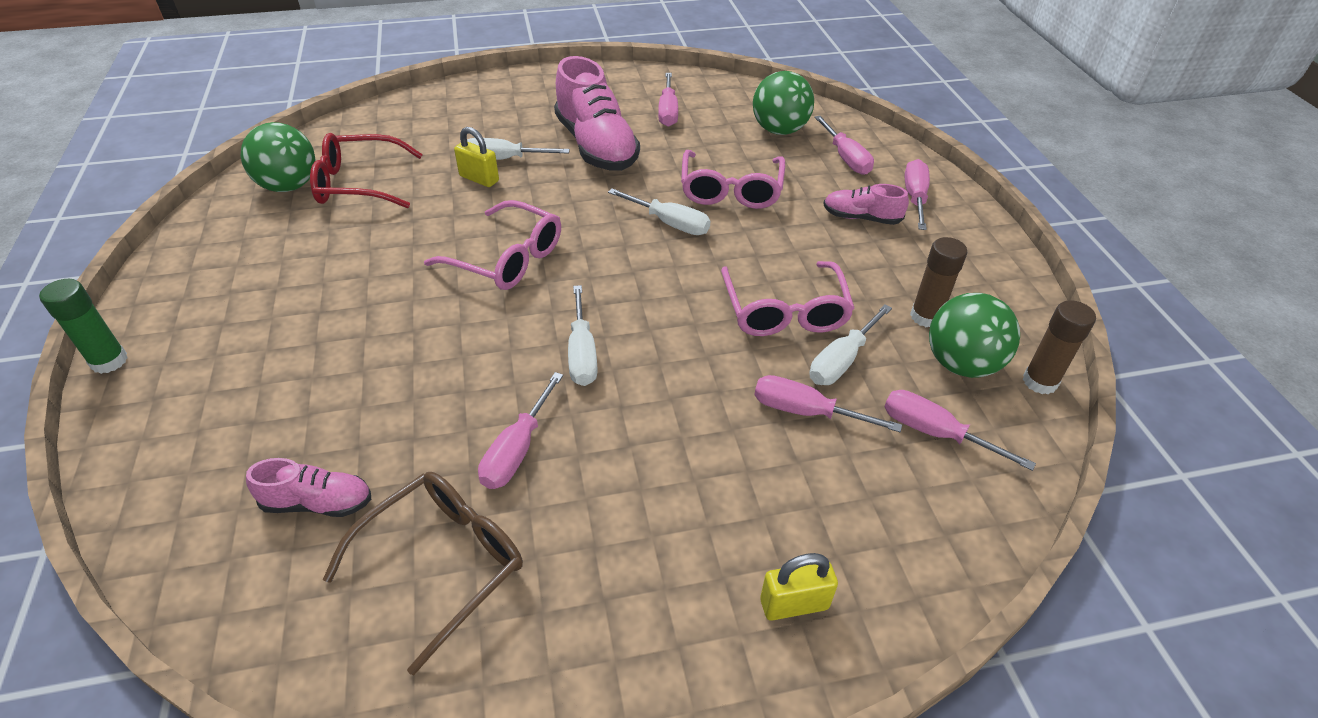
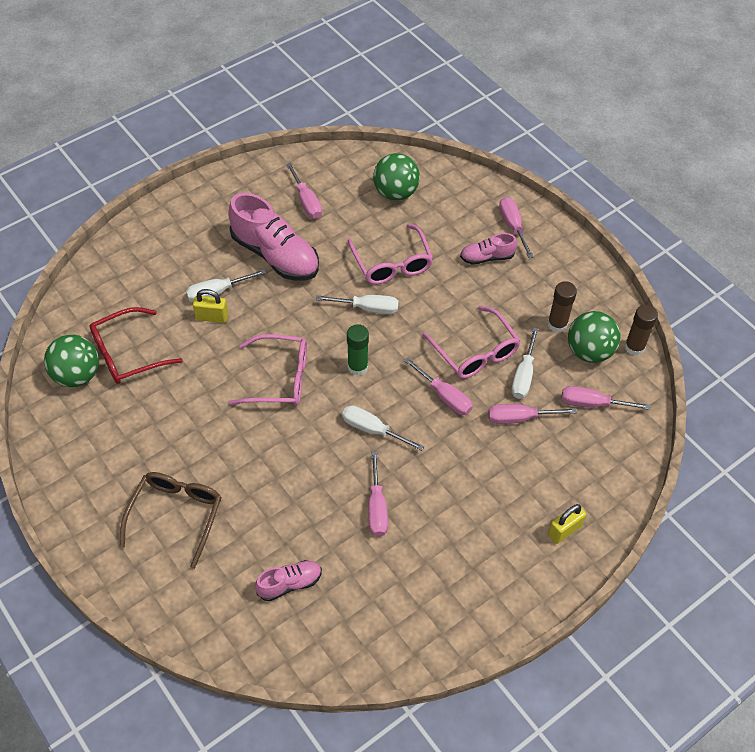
camera: 25 degrees left, 10 degrees up
green glue stick [39,279,128,374] -> green glue stick moved to [347,324,369,376]
brown glasses [323,472,523,675] -> brown glasses moved to [120,472,222,569]
white screwdriver [568,285,597,386] -> white screwdriver turned 150 degrees clockwise [342,405,424,451]
pink screwdriver [814,116,874,175] -> pink screwdriver moved to [404,357,473,415]

